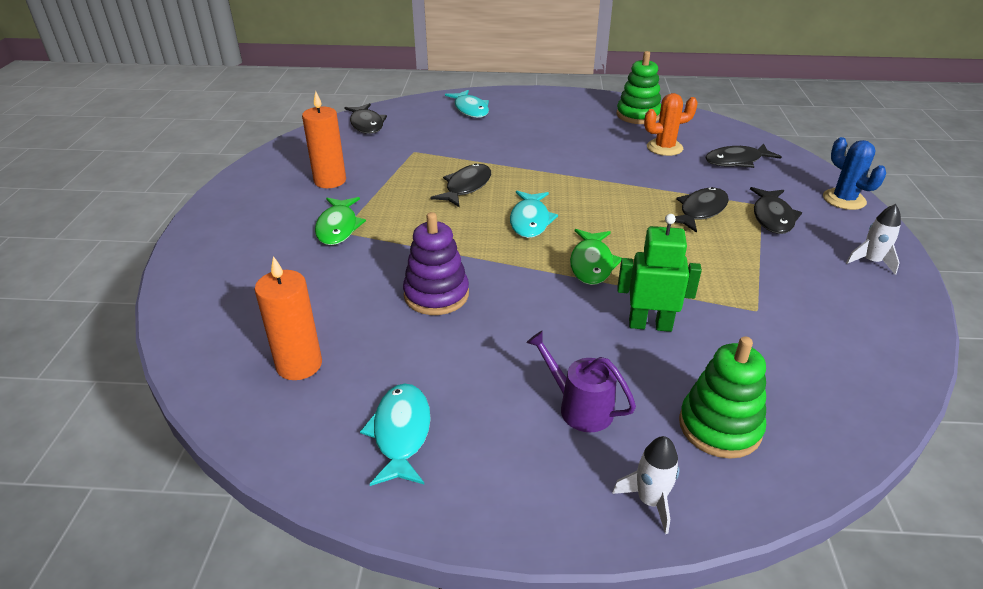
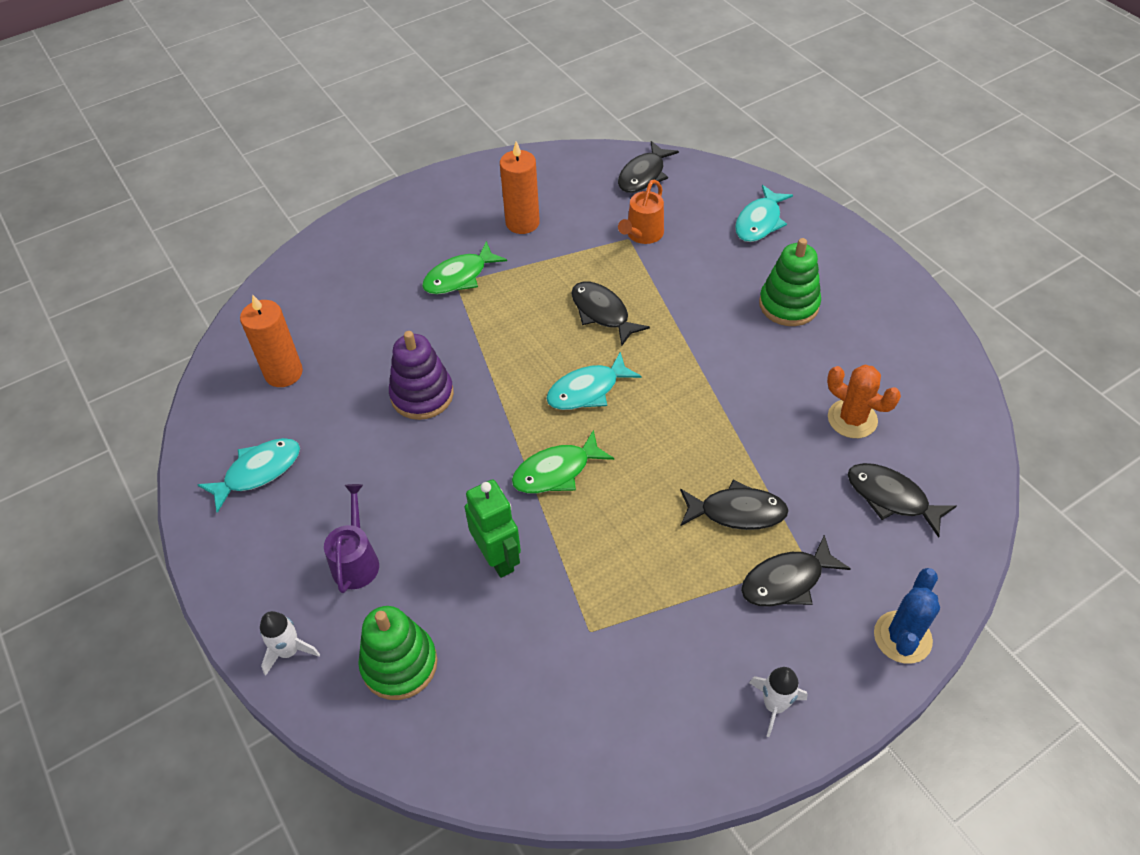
camera: 55 degrees right, 15 degrees up
black fish [431,163,491,207] -> black fish turned 120 degrees counterclockwise [571,281,650,346]
green stacking toy [616,51,661,124] -> green stacking toy moved to [759,238,821,326]
none -> orange watering can [618,179,664,244]

